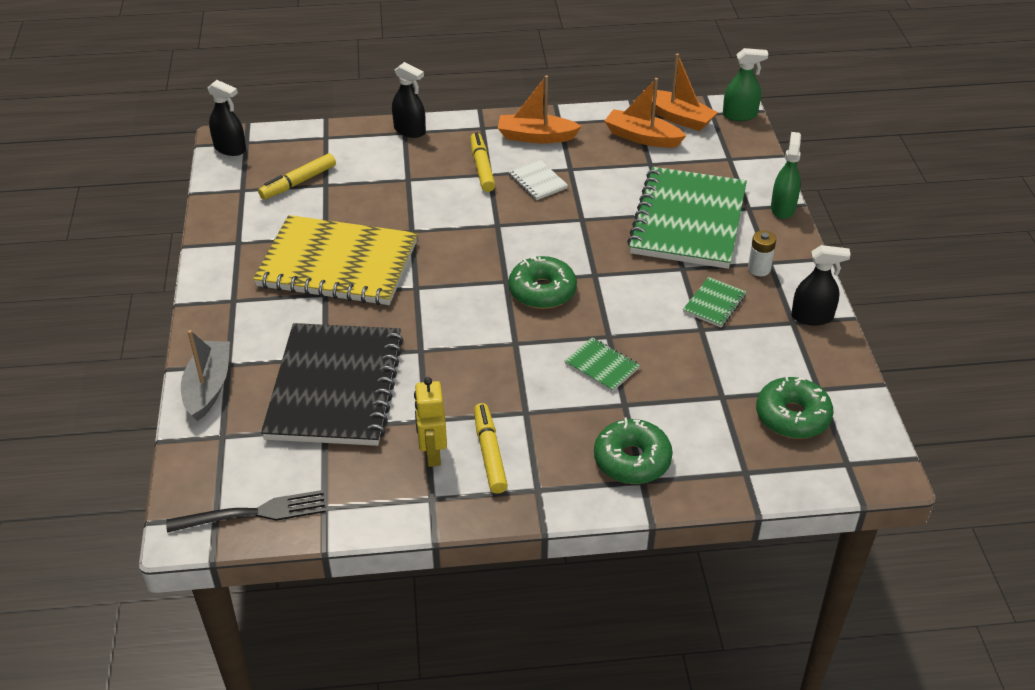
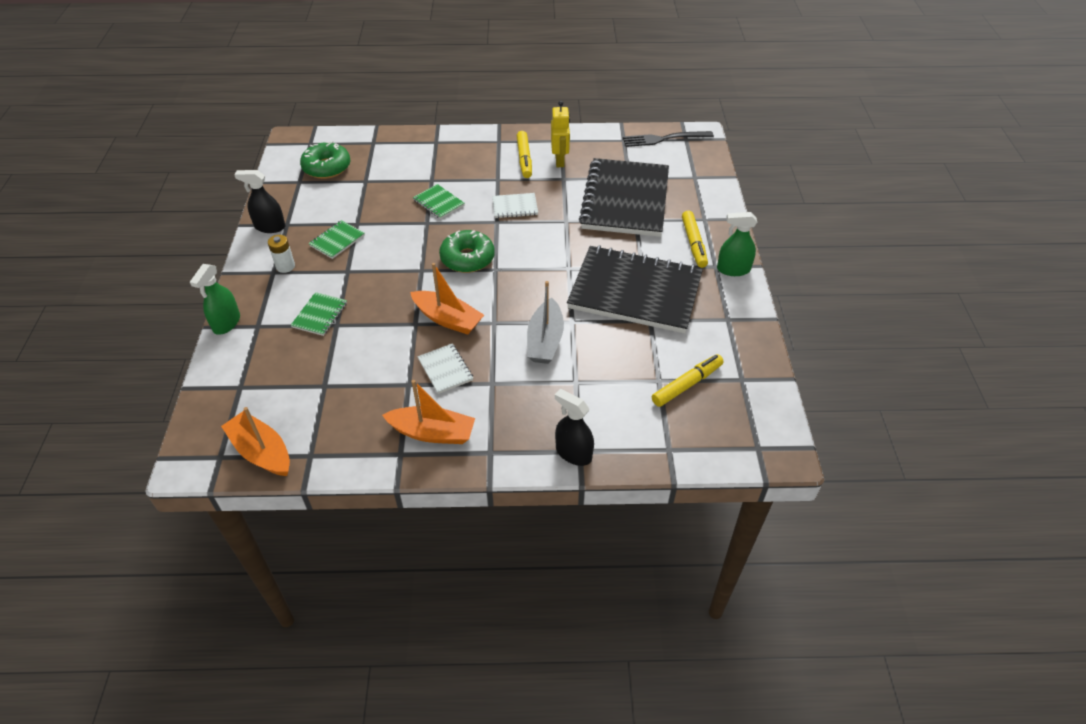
camera: 175 degrees left, 5 degrees up
grey boat [181,330,230,422] -> grey boat moved to [527,281,564,364]
black spray bottle [208,80,246,156] -> none
yellow notebook [253,215,418,305] -> black notebook [567,245,703,333]
yellow marker [470,132,495,192] -> yellow marker moved to [682,210,708,268]
green donut [594,418,673,484] -> none
orange boat [605,78,686,148] -> orange boat moved to [410,263,484,335]
green notebook [627,167,747,269] -> green notebook [291,292,347,336], size x0.40
green spray bottle [723,48,768,121] -> green spray bottle moved to [717,212,757,276]
none -> white notebook [492,193,538,218]

